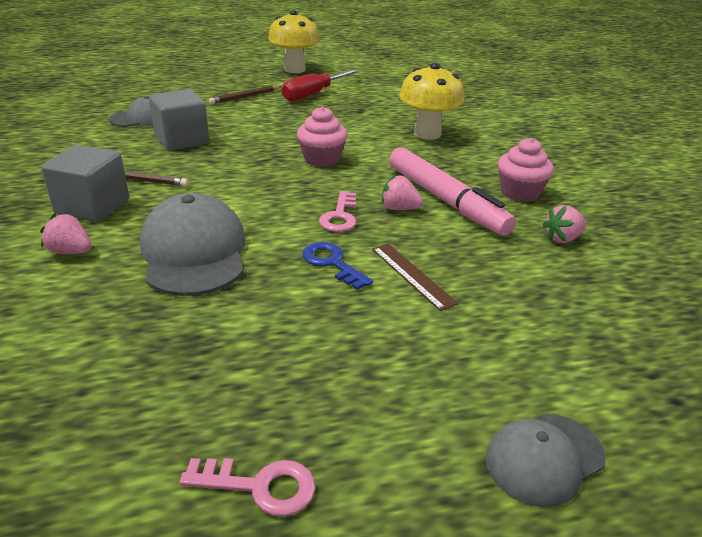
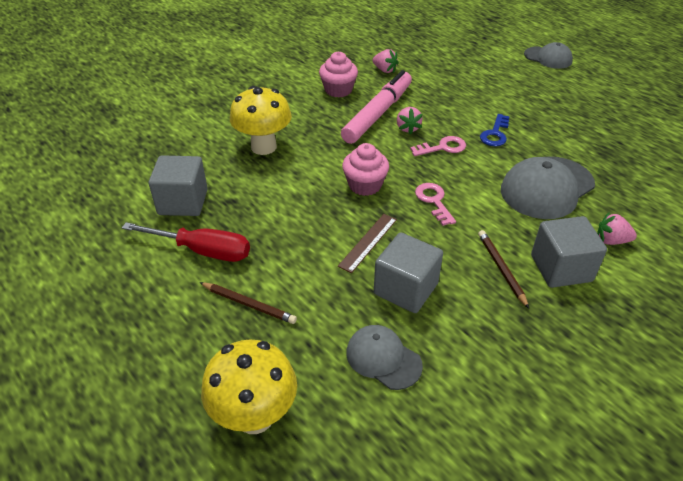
camera: 115 degrees left, 10 degrees up
pink strawberry [40,213,91,254] -> pink strawberry turned 105 degrees clockwise [597,213,637,245]
pink key [179,458,316,517] -> pink key moved to [415,183,456,226]
yellow mushroom [268,10,320,73] -> yellow mushroom moved to [201,340,297,434]
brown ruler [372,244,458,311] -> brown ruler moved to [338,214,397,273]
none -> grey cube [149,155,208,216]

